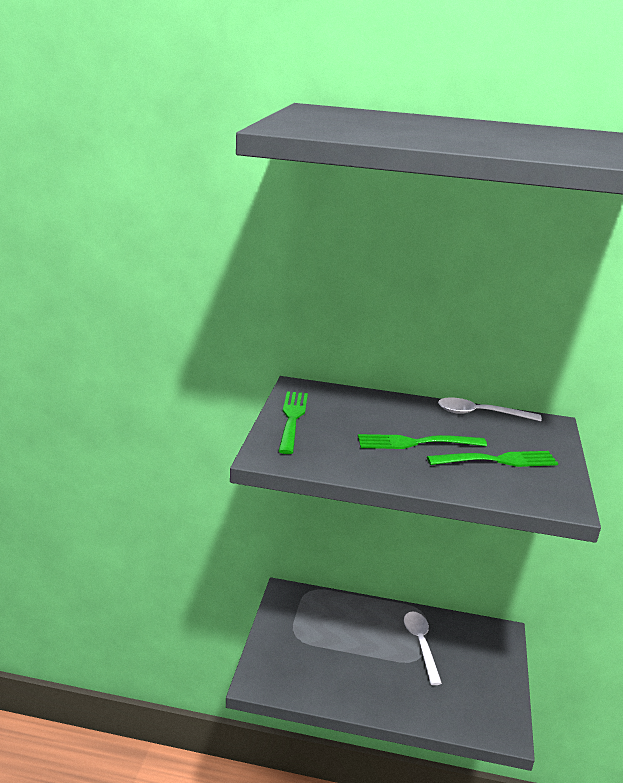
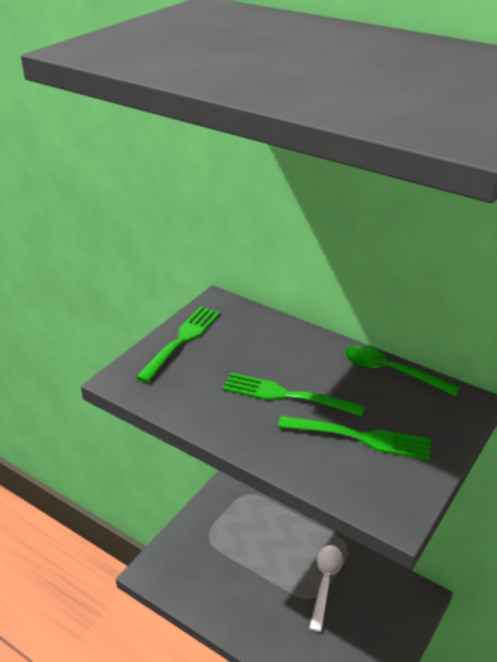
camera: 25 degrees right, 10 degrees up
white spoon [438,397,542,421] -> green spoon [345,345,460,396]

